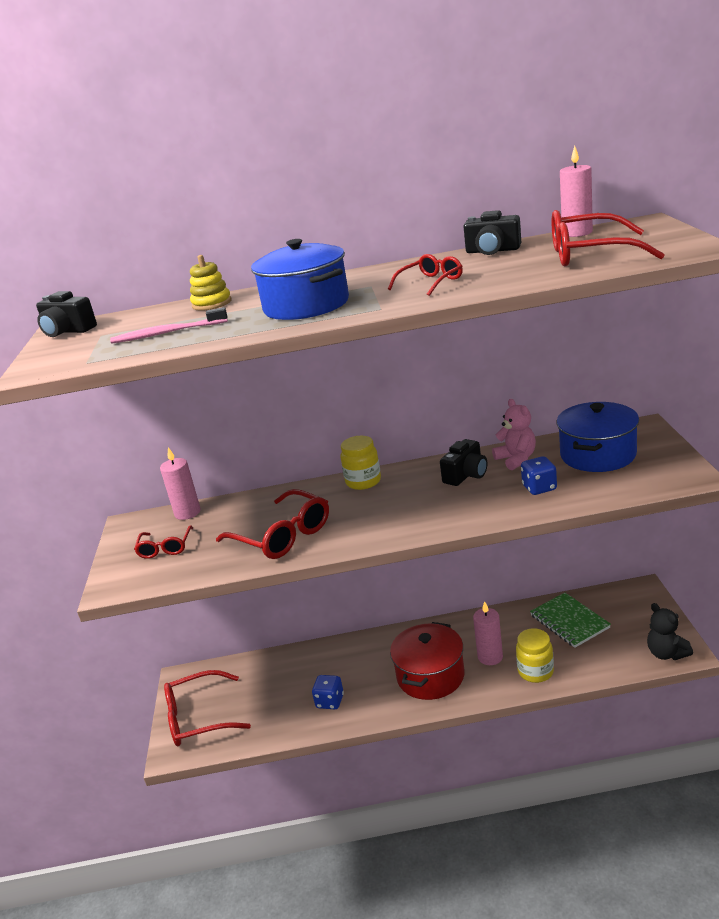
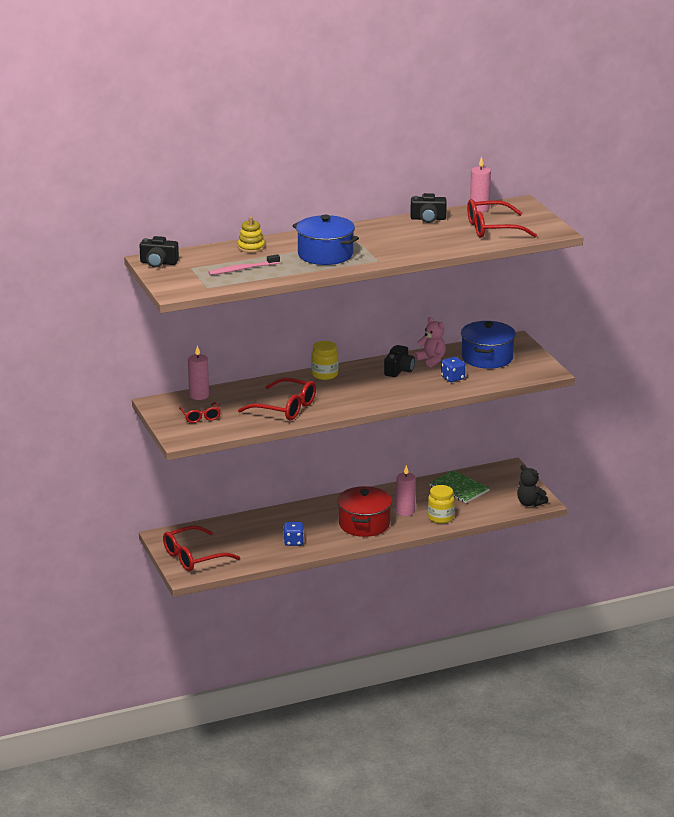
camera: 20 degrees left, 0 degrees up
red glasses [388,254,463,296] -> none

